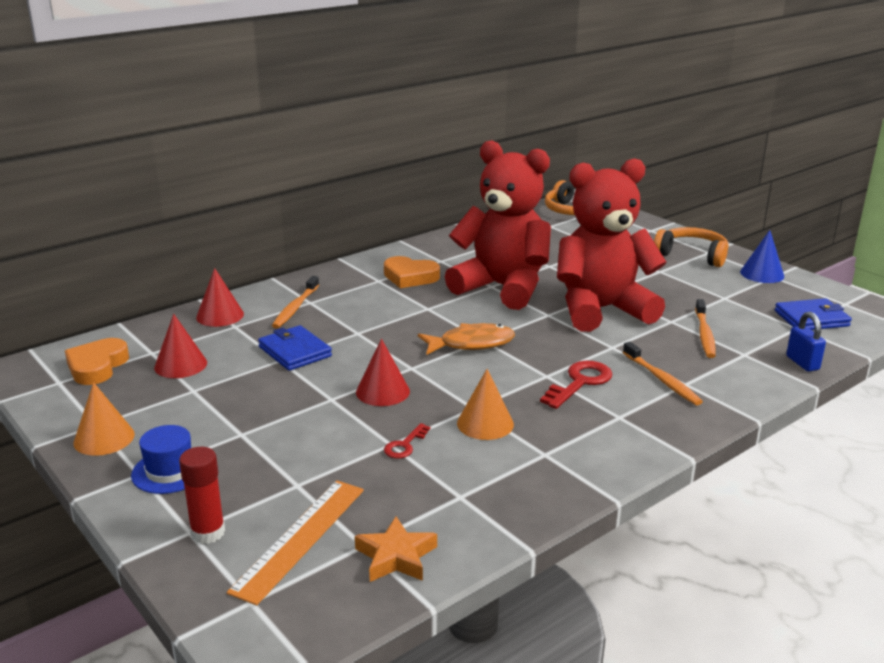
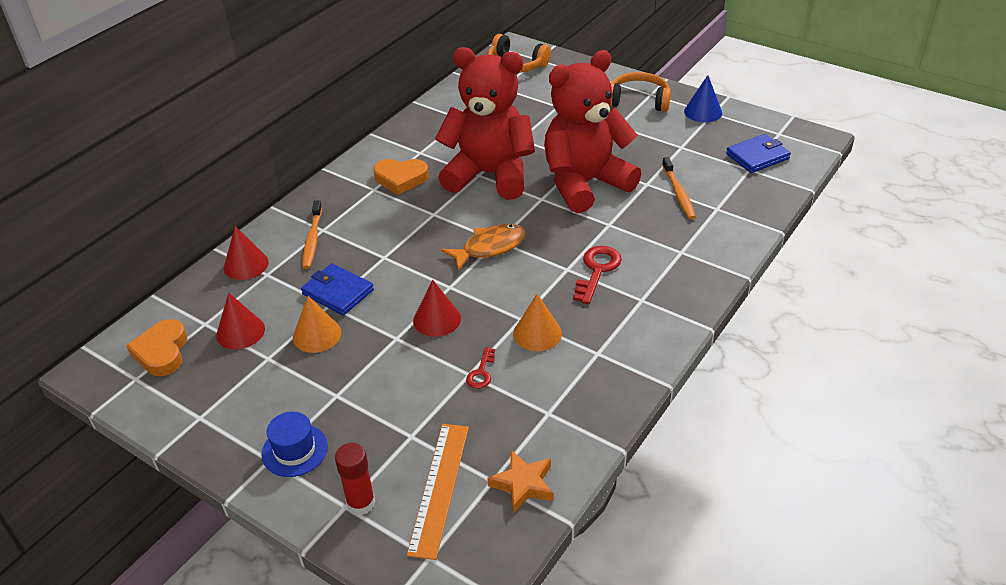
camera: 15 degrees left, 15 degrees up
orange cone [73,382,135,456] -> orange cone moved to [293,296,341,353]
orange toothbrush [623,342,703,405] -> none
blue padlock [786,312,826,372] -> none

